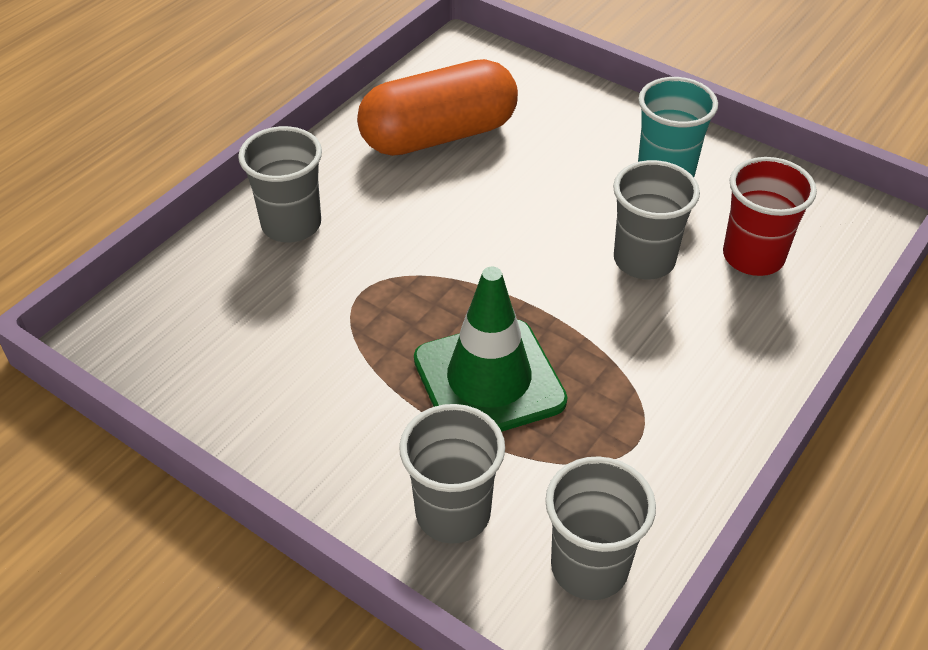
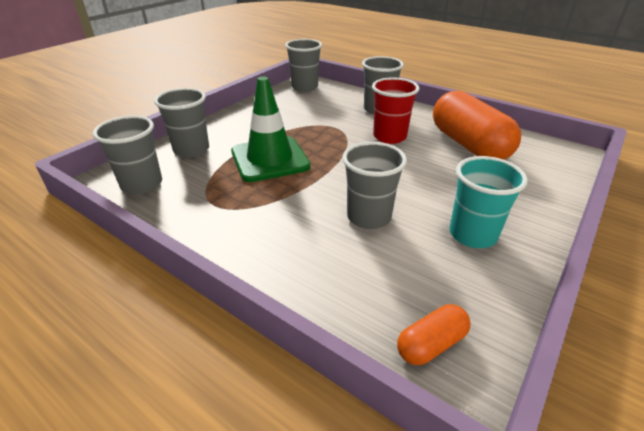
camera: 90 degrees right, 10 degrees down
red cup [723,157,817,276] -> red cup moved to [372,77,419,144]
none -> grey cup [285,39,322,92]
none -> orange capsule [397,304,471,365]

